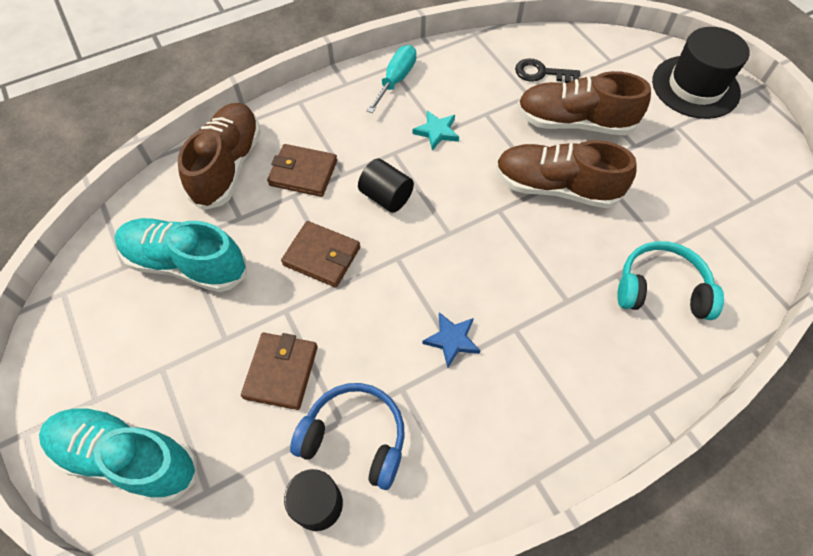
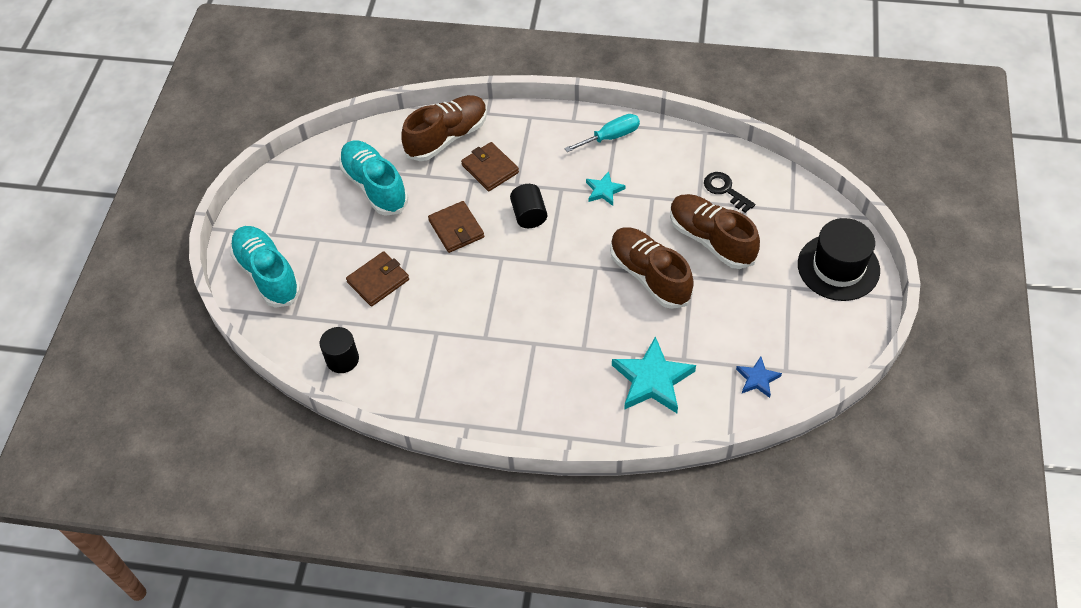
camera: 40 degrees right, 5 degrees down
blue headphones [290,383,405,490] -> none
blue star [422,312,480,368] -> blue star moved to [736,357,782,398]
turquoise headphones [617,241,724,320] -> turquoise star [612,336,696,413]

